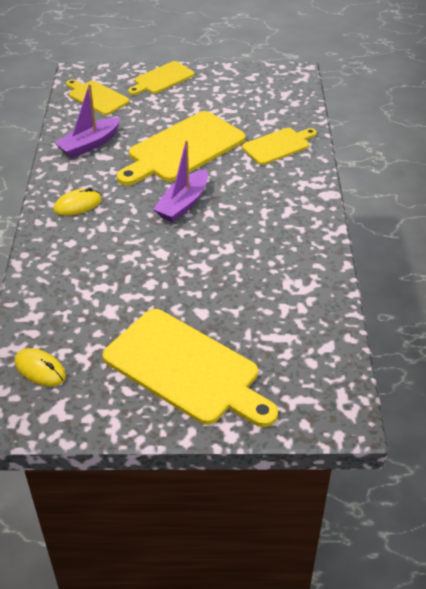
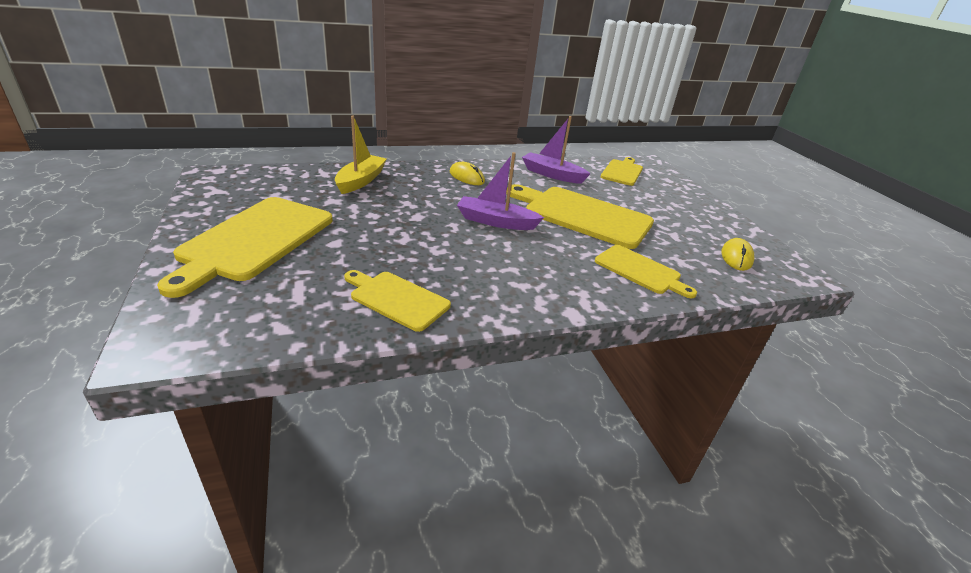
camera: 70 degrees right, 10 degrees down
yellow mouse [15,348,66,387] -> yellow mouse moved to [721,238,754,271]
yellow cutting board [128,61,195,95] -> yellow cutting board moved to [344,270,451,332]
none -> yellow boat [335,116,387,194]

